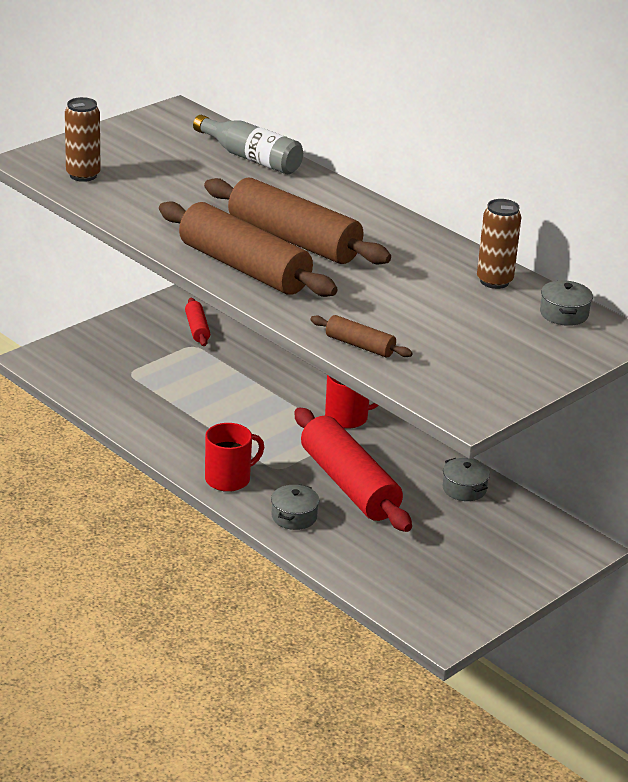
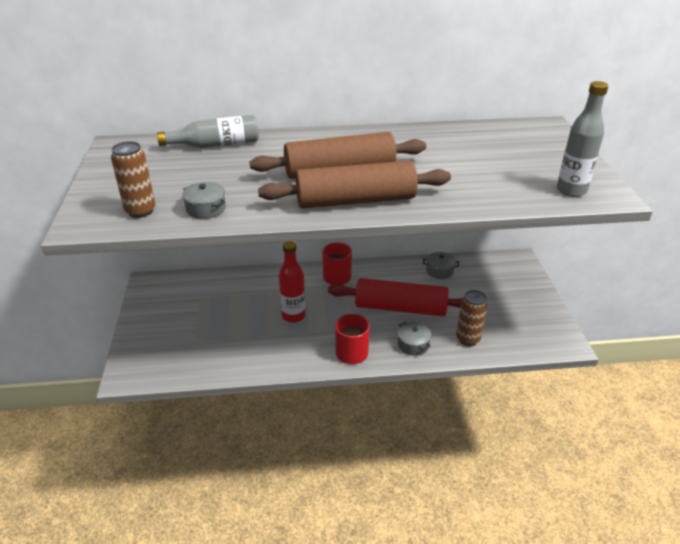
camera: 50 degrees left, 5 degrees up
red rolling pin [185,298,210,346] -> none
brown rolling pin [310,315,412,357] -> none
brown can [477,199,521,289] -> brown can moved to [456,290,488,346]
grey pot [540,280,593,326] -> grey pot moved to [182,182,226,219]
none -> red bottle [279,241,306,323]
none -> grey bottle [557,81,608,197]

